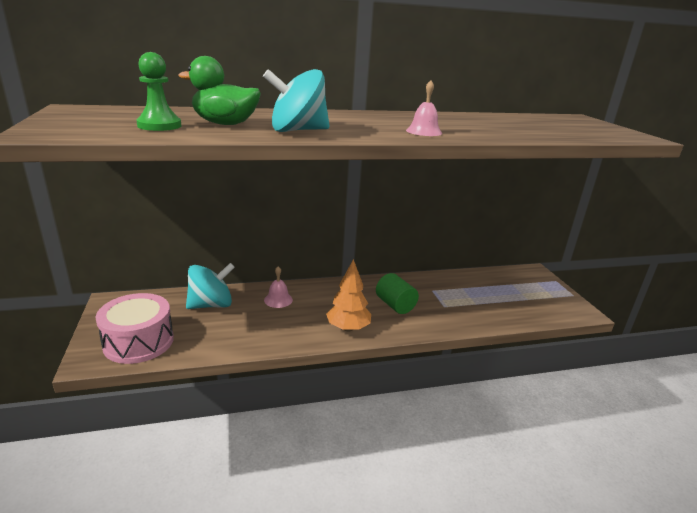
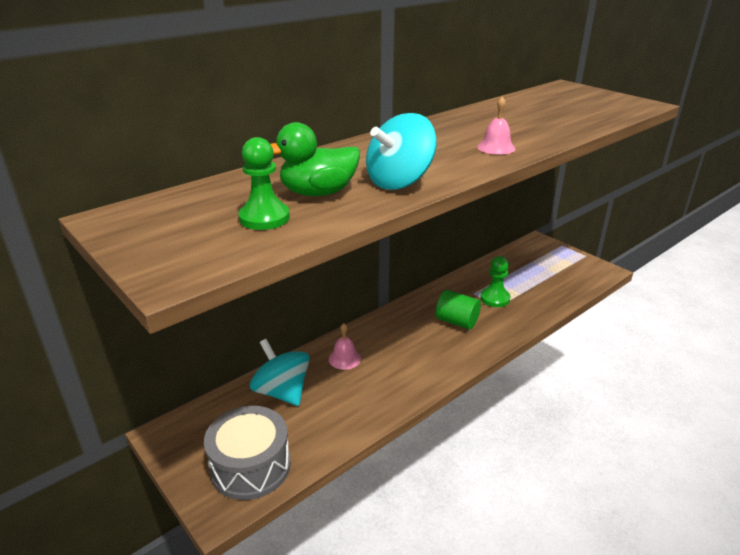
camera: 25 degrees left, 5 degrees up
pink drum [96,293,174,364] -> grey drum [204,406,291,500]
turquoise spinning top [186,263,235,309] -> turquoise spinning top turned 75 degrees counterclockwise [250,339,310,406]
orange tree [326,259,371,332] -> none
none -> green pawn [480,256,510,307]

